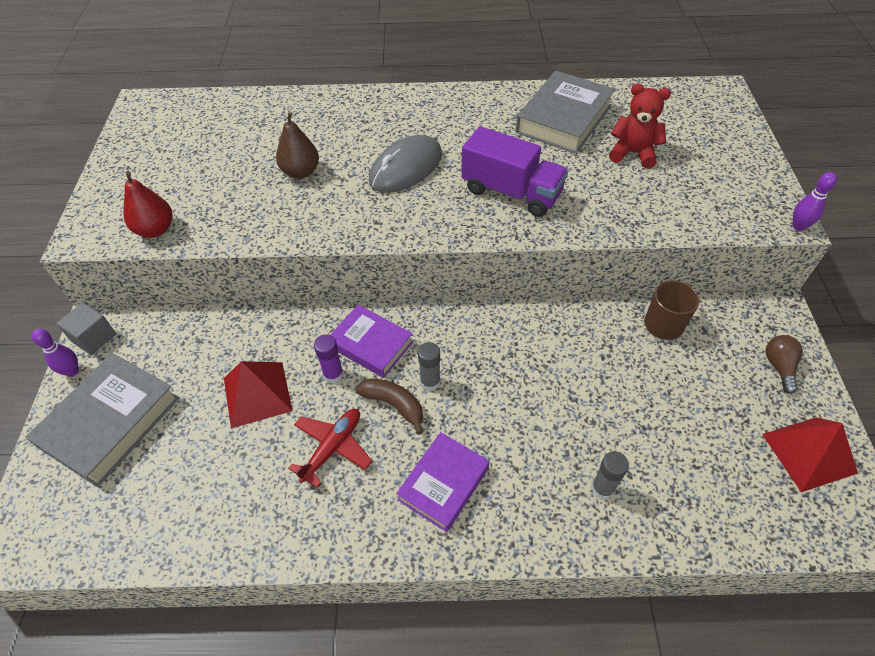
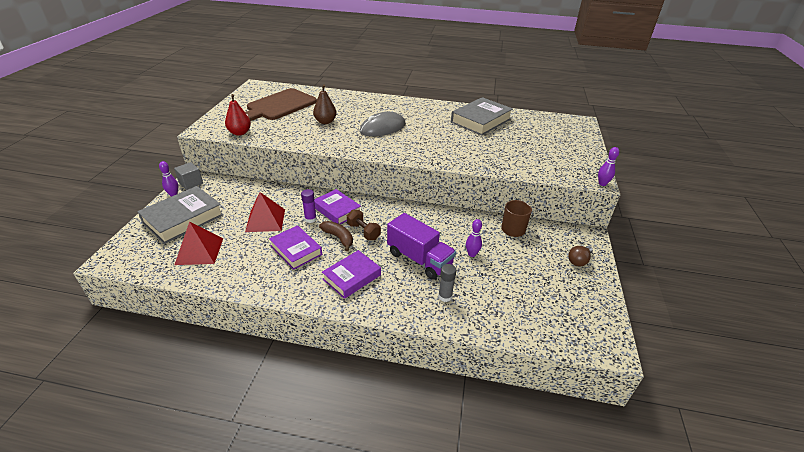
camera: 10 degrees right, 15 degrees down
red plane [288,409,372,488] -> purple book [269,225,322,270]
grey glue stick [418,342,441,391] -> brown dumbbell [347,210,381,240]
purple truck [461,126,568,217] -> purple truck moved to [387,213,456,280]
red teddy bear [609,84,671,168] -> none
red pyramid [762,417,858,492] -> red pyramid moved to [174,222,223,265]
brown light bulb [765,335,803,394] -> brown light bulb turned 150 degrees counterclockwise [568,246,593,266]
none -> brown cutting board [245,88,317,121]
none -> purple bowling pin [466,219,482,257]

